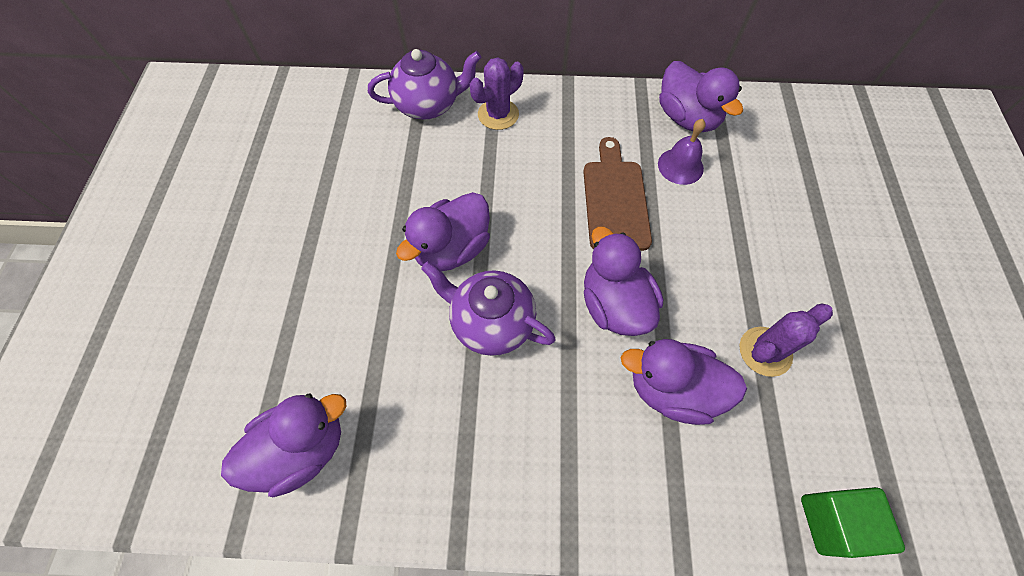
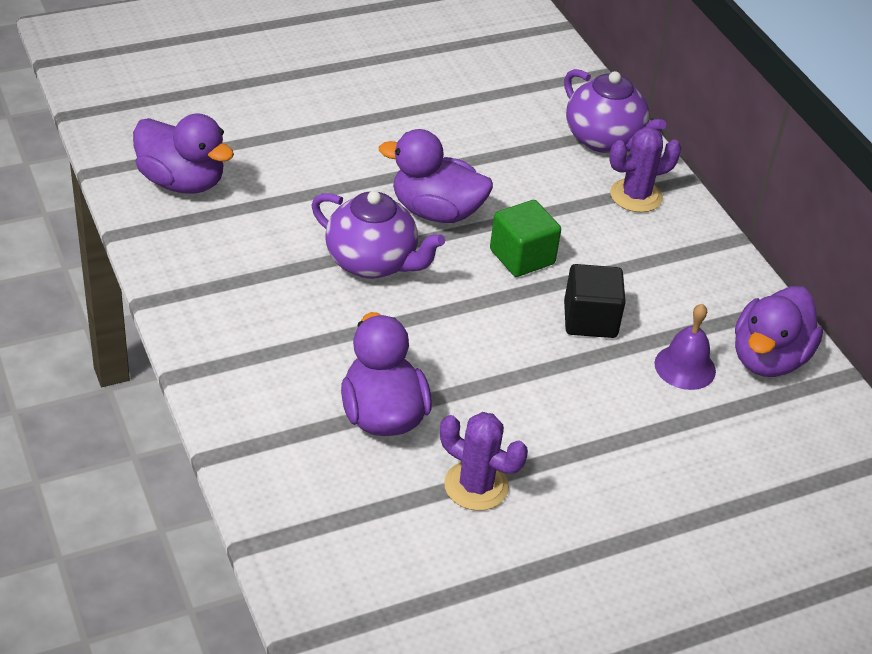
camera: 60 degrees right, 20 degrees down
purple teapot [421,262,555,356] -> purple teapot turned 120 degrees clockwise [311,191,445,279]
purple cactus [470,57,524,130] -> purple cactus turned 45 degrees counterclockwise [609,127,681,213]
brown cutting board [584,137,652,251] -> black cube [564,264,626,338]
purple duck [584,227,663,336] -> none
green cube [801,487,905,558] -> green cube moved to [490,200,561,277]

